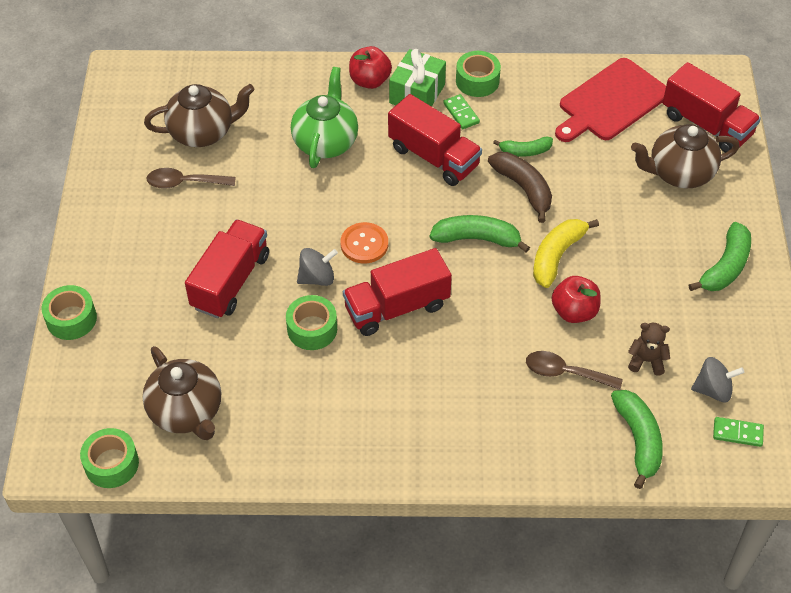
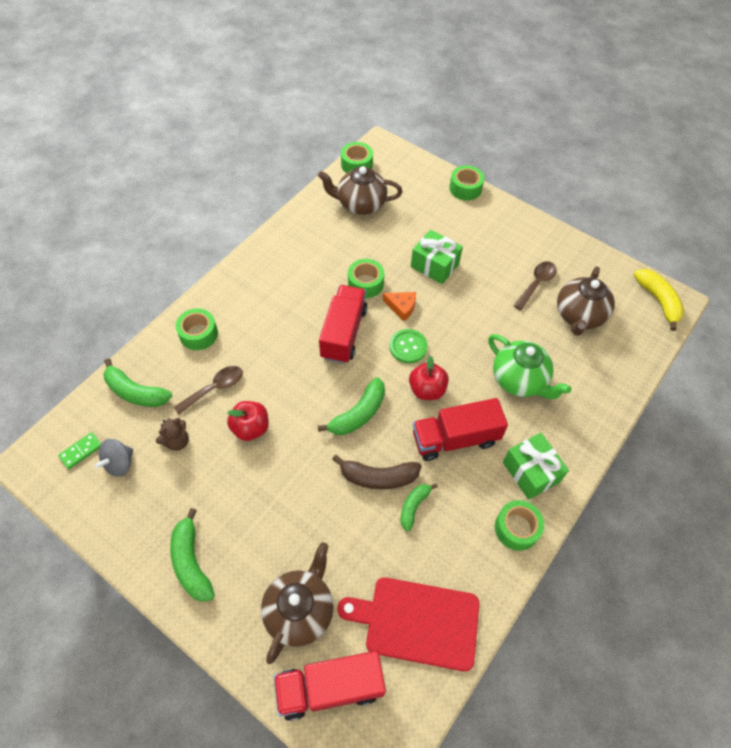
camera: 125 degrees right, 5 degrees up
red truck [185,219,269,319] -> green gift [411,229,463,284]
grey spinning top [297,248,338,286] -> orange cheese [383,292,416,321]
orange button [341,222,388,264] -> green button [389,329,428,363]
red apple [349,46,392,89] -> red apple moved to [409,356,449,400]
green domino [443,94,480,129] -> none
yellow banana [533,219,599,288] -> yellow banana moved to [634,269,684,331]
red cutting board [555,58,666,142] -> red cutting board turned 75 degrees counterclockwise [338,577,479,672]
none -> green tape [176,308,218,350]

